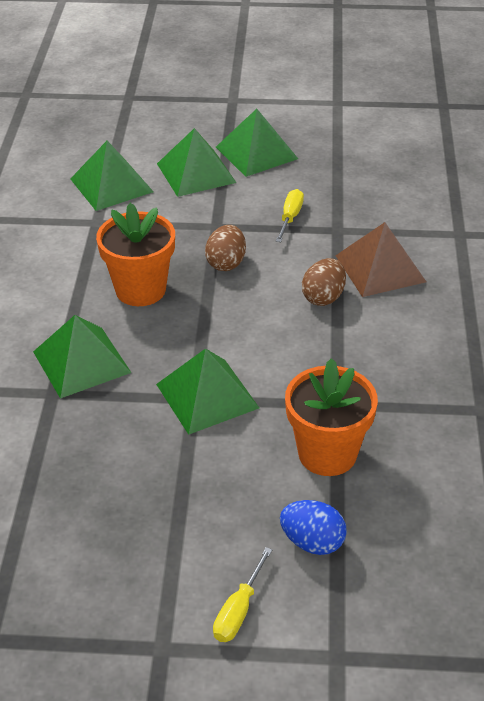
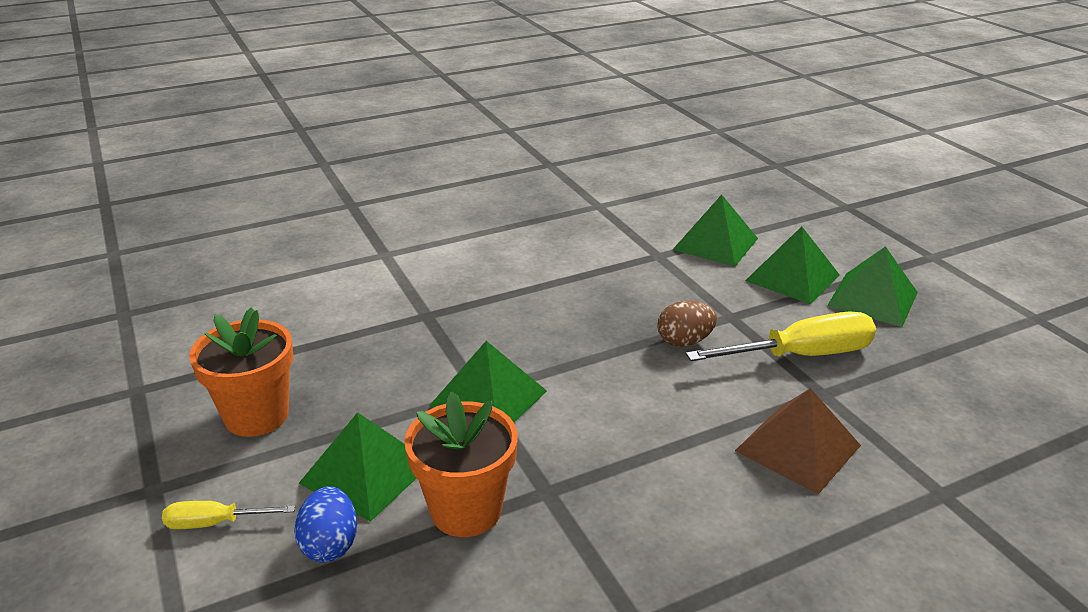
camera: 60 degrees right, 10 degrees down
green pyramid [33,315,131,399] -> green pyramid moved to [298,412,417,522]
orange flower pot [96,203,175,306] -> orange flower pot moved to [189,307,293,437]
yellow screwdriver [276,189,304,242] -> yellow screwdriver [686,312,876,361], size x1.95
brown egg [302,258,346,306] -> none

